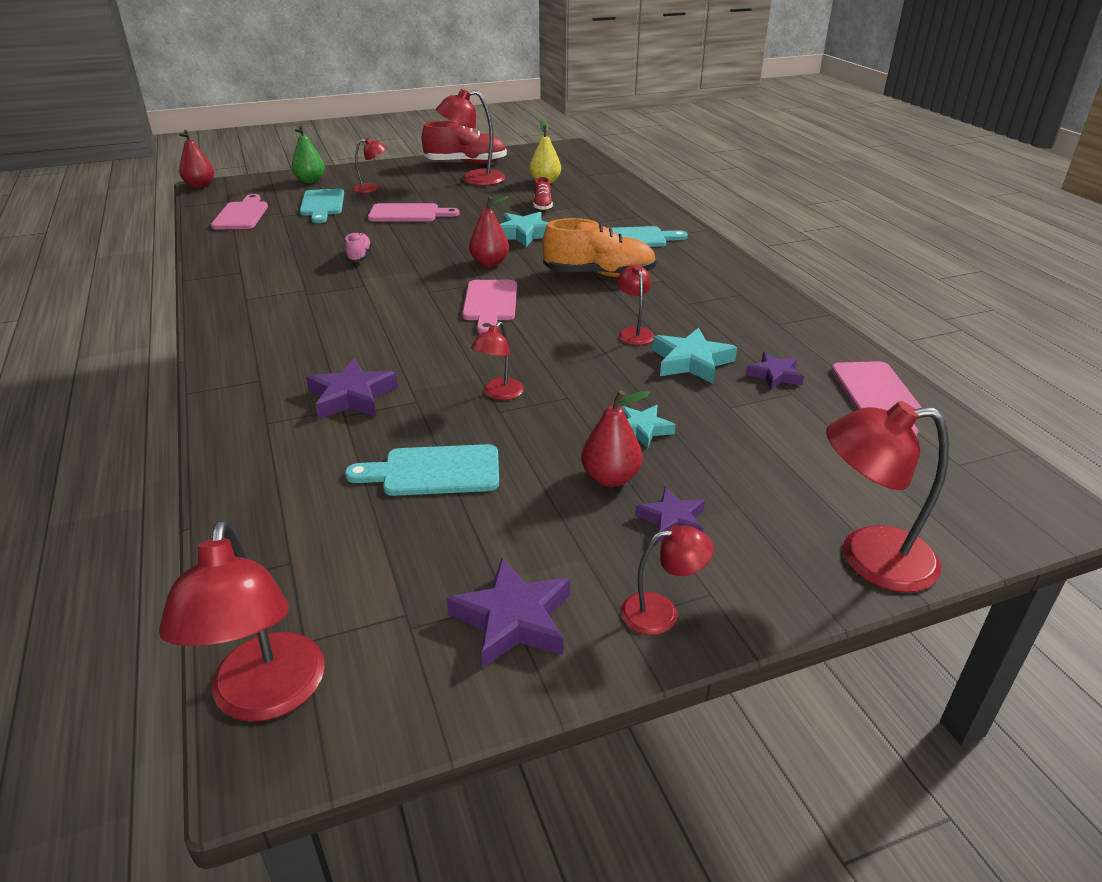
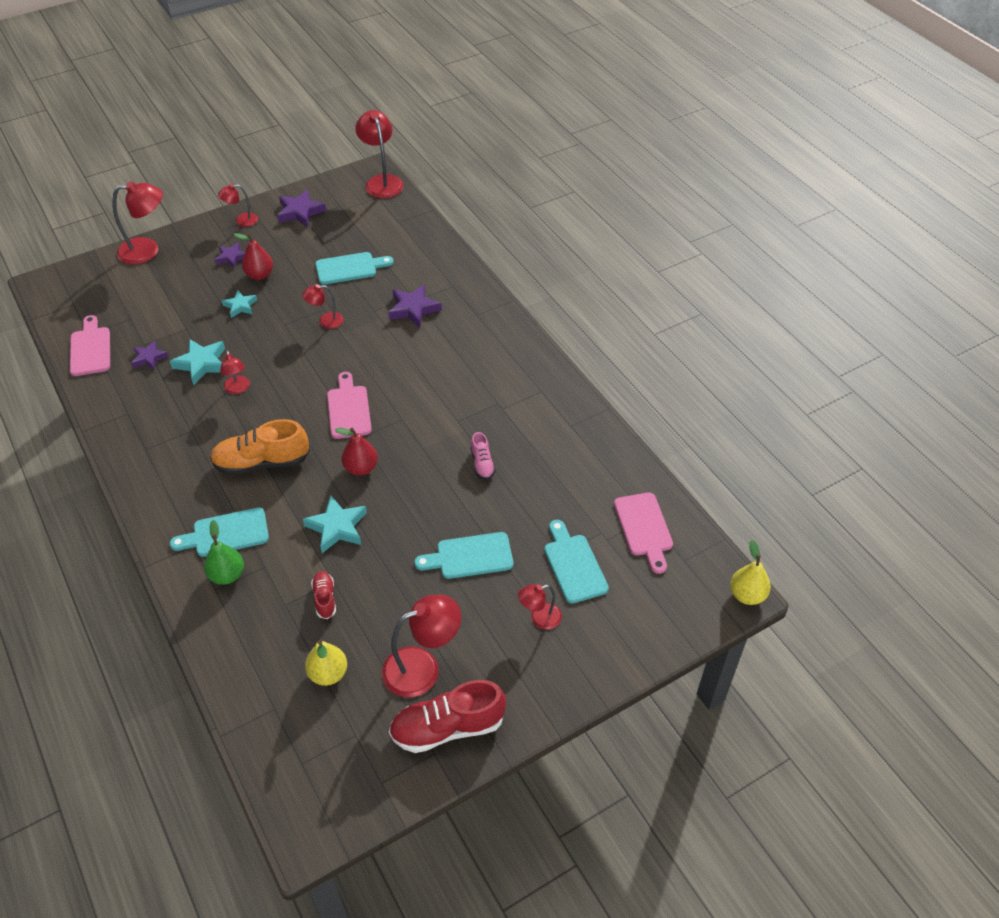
camera: 170 degrees right, 15 degrees up
red pear [179,130,214,188] -> yellow pear [730,540,771,605]
green pear [292,125,325,183] -> green pear moved to [204,520,244,585]
pink cutting board [368,203,460,221] -> turquoise cutting board [414,532,513,579]
red lamp [471,322,524,400] -> red lamp turned 120 degrees counterclockwise [302,284,344,329]

